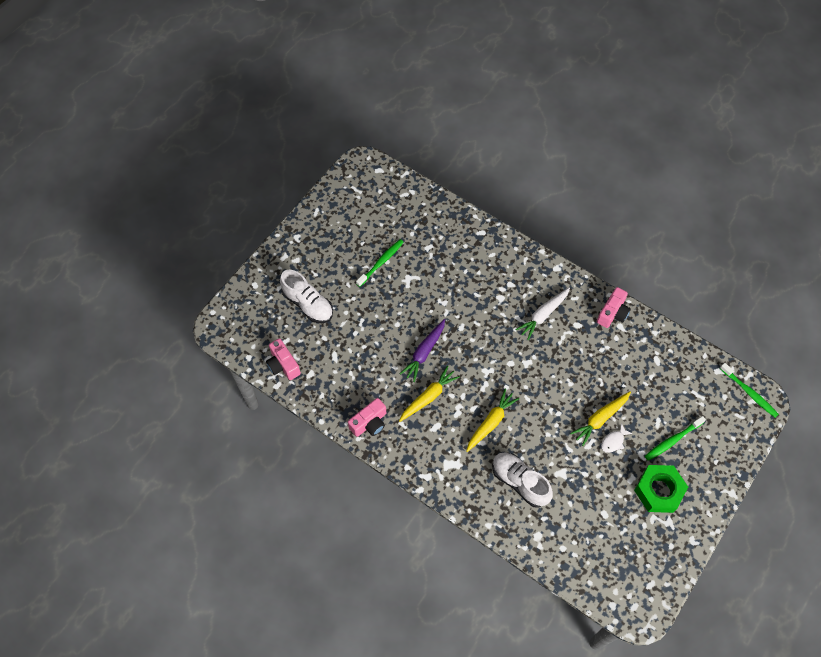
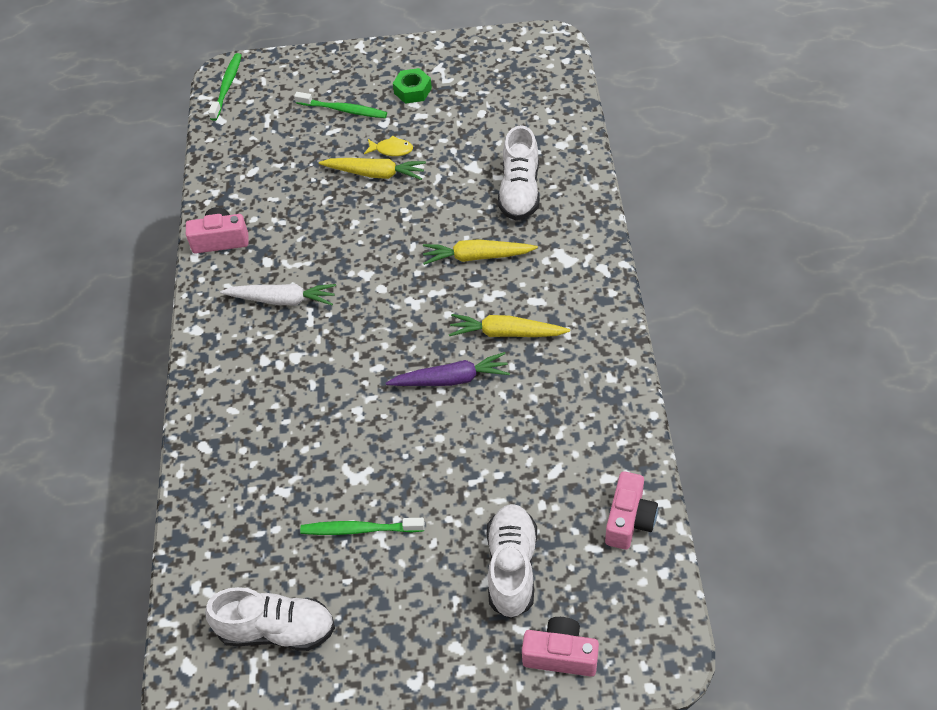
camera: 125 degrees left, 10 degrees down
pink camera [348,398,386,437] -> pink camera moved to [522,617,599,677]
white fish [601,423,633,453] -> yellow fish [364,136,413,156]
green nut [634,465,688,513] -> green nut [393,68,432,104], size x0.61
none -> white shoe [205,587,335,651]

